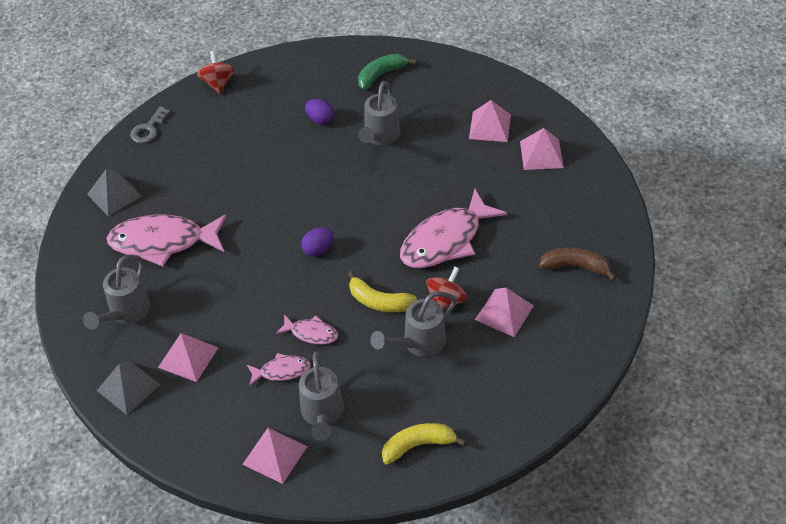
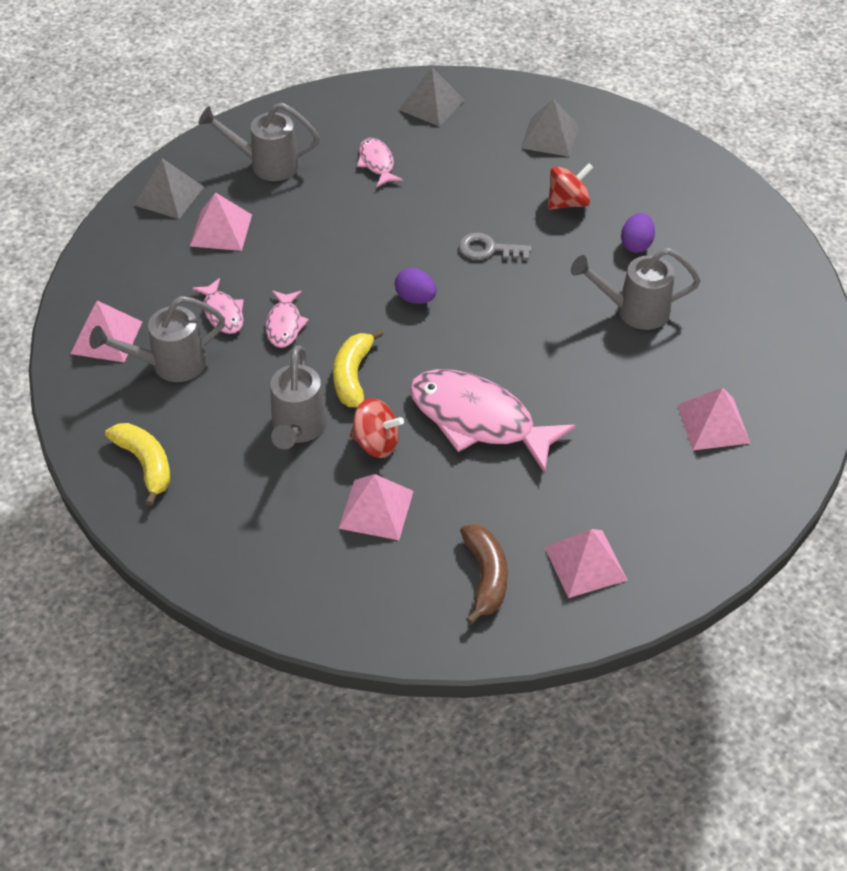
camera: 70 degrees right, 0 degrees up
pink fish [107,215,227,266] -> pink fish [357,138,403,187], size x0.49
grey key [130,106,170,143] -> grey key moved to [459,233,532,260]
red spinning top [197,51,235,94] -> red spinning top moved to [548,163,594,210]
green banana [358,54,416,90] -> none
grey watering can [370,291,457,357] -> grey watering can turned 120 degrees counterclockwise [270,346,327,449]
pink pyramid [520,128,564,170] -> pink pyramid moved to [544,529,628,598]
none -> grey pyramid [521,99,579,157]

